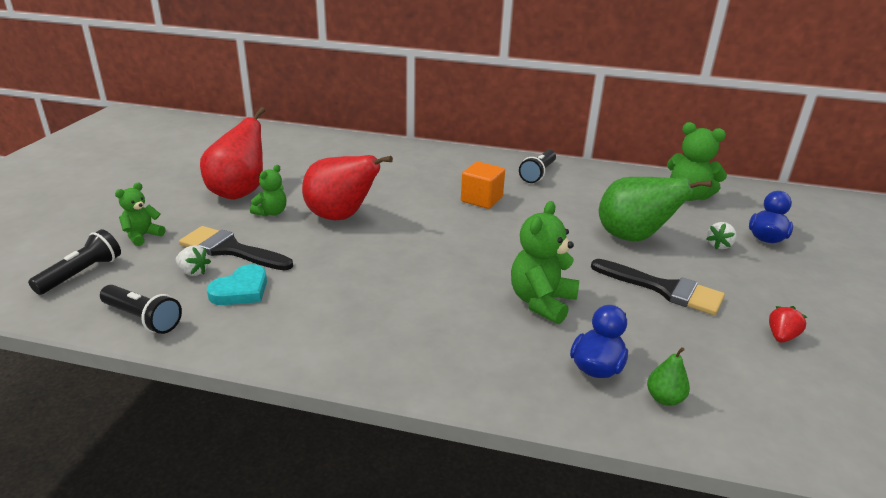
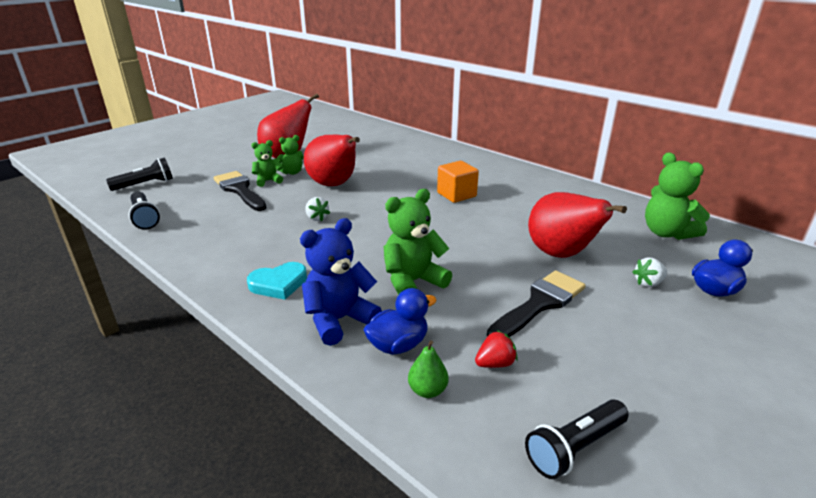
camera: 30 degrees right, 0 degrees up
green teddy bear [115,183,165,246] -> green teddy bear moved to [251,140,283,187]
white strawberry [176,245,211,276] -> white strawberry moved to [305,197,330,221]
turquoise heart [207,264,267,305] -> turquoise heart moved to [247,262,307,300]
black flashlight [519,150,556,183] -> black flashlight moved to [525,399,629,479]
black brush [591,259,725,315] -> black brush turned 105 degrees counterclockwise [487,270,586,337]
green pear [599,177,712,241] -> red pear [528,192,627,258]
red strawberry [769,306,807,343] -> red strawberry moved to [475,330,518,368]
none -> blue teddy bear [300,218,382,346]

